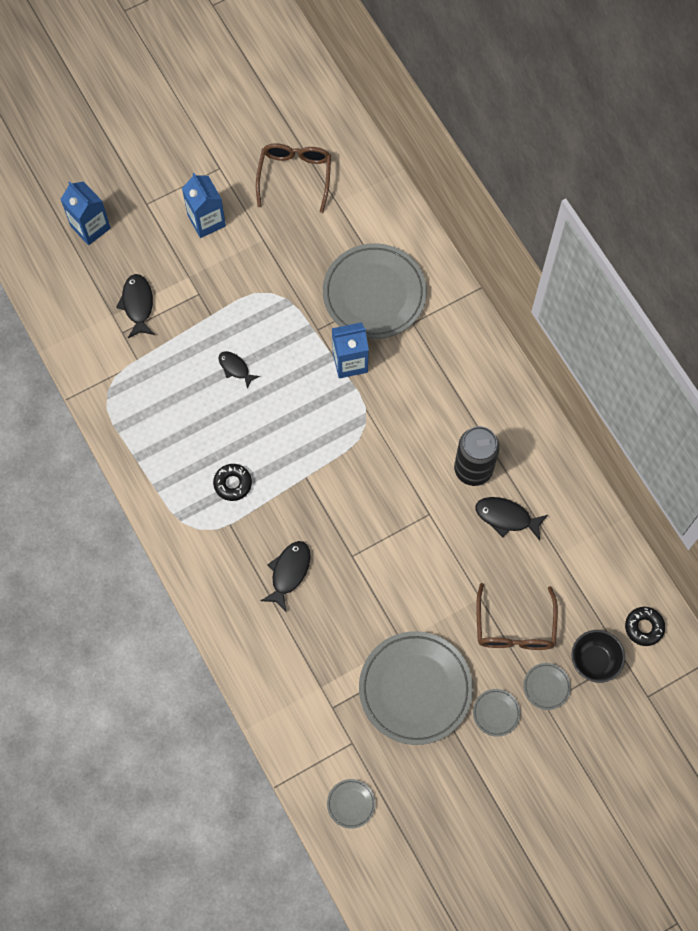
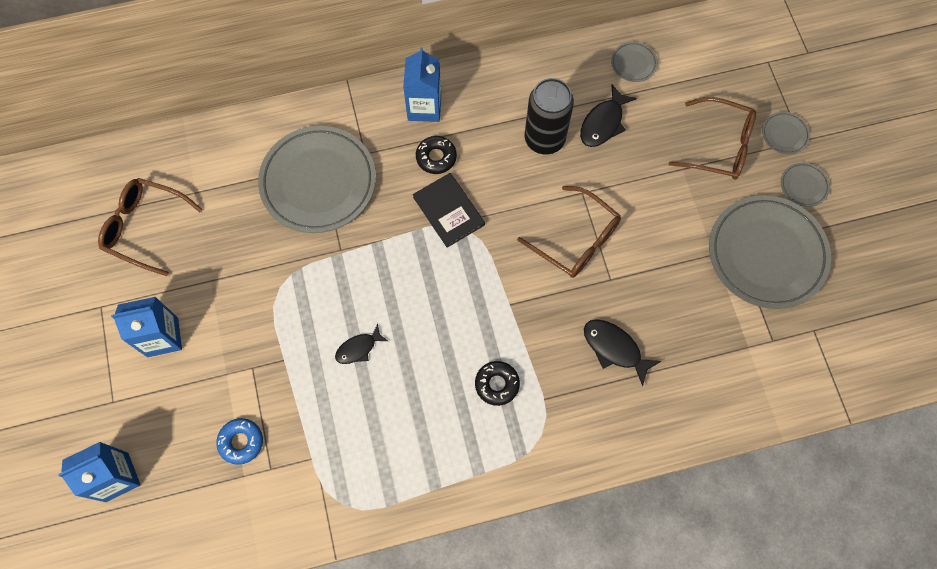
camera: 75 degrees left, 0 degrees up
black fish [116,274,155,338] -> blue donut [216,418,263,465]
grey plate [327,779,376,829] -> grey plate moved to [611,42,658,82]
blue carton [332,322,369,379] -> blue carton moved to [403,47,441,122]
black bowl [571,630,625,683] -> none
black donut [625,607,665,646] -> black donut moved to [416,136,457,174]
none -> black book [413,173,485,248]
none -> brown glasses [517,186,621,278]

